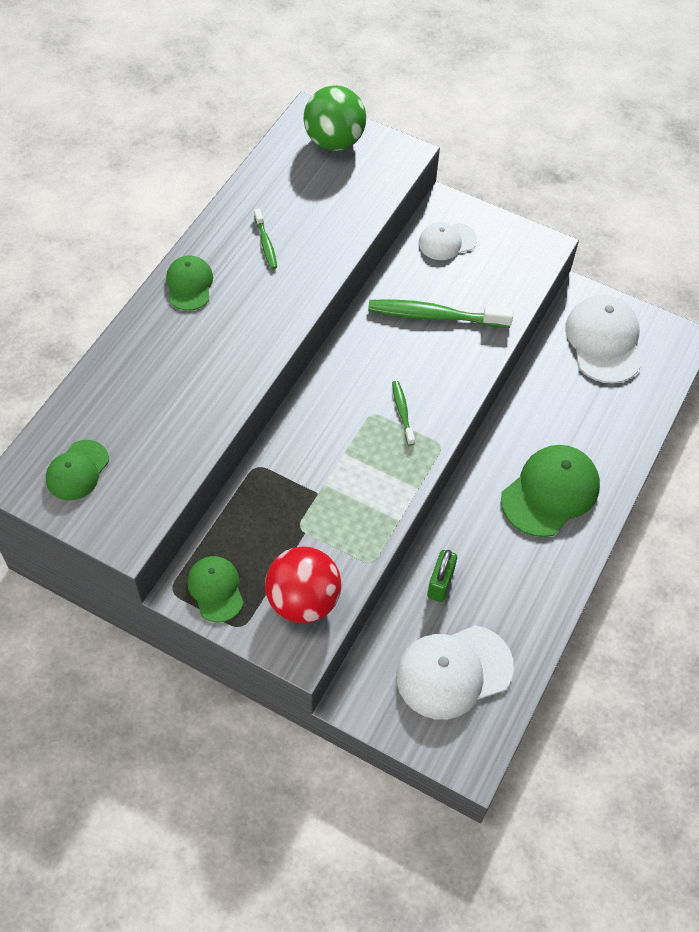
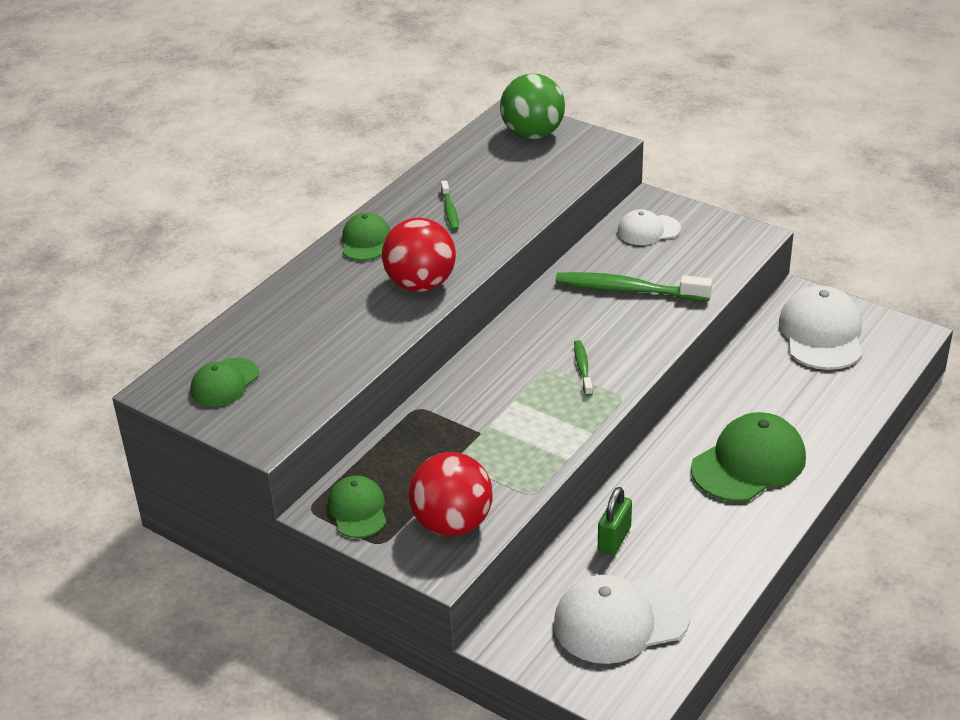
camera: 10 degrees right, 20 degrees down
none -> red ball [382,218,456,292]

